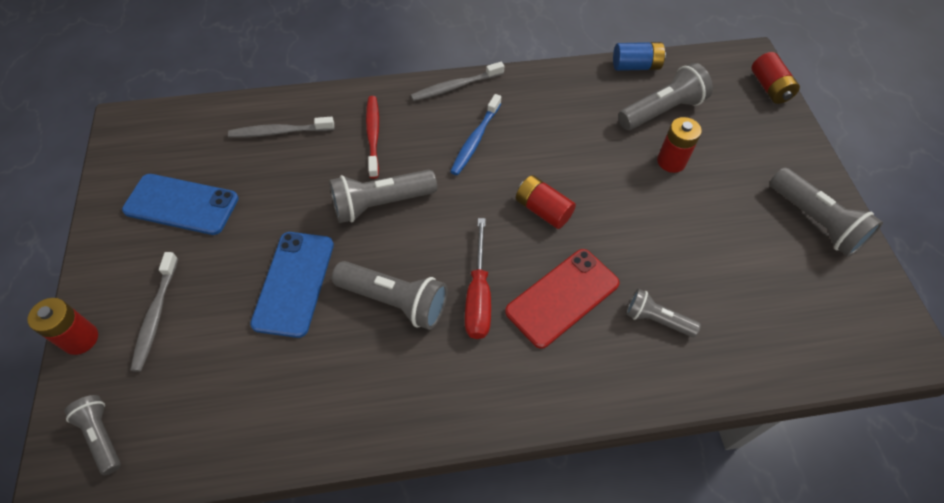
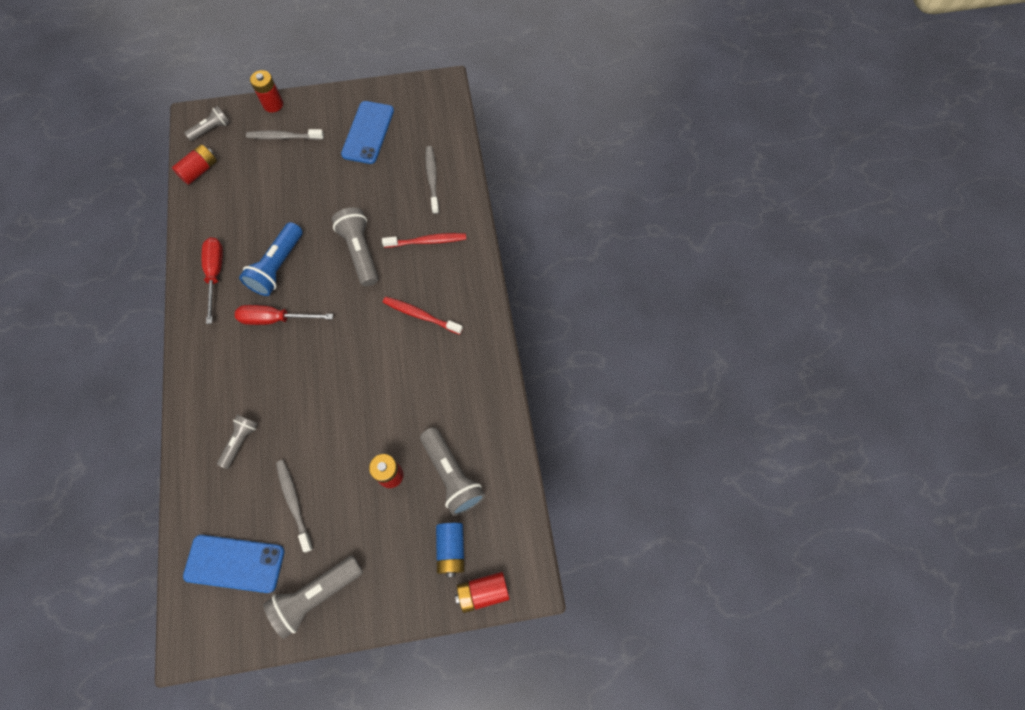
camera: 90 degrees right, 10 degrees up
blue phone [250,232,334,338] -> blue phone moved to [183,535,285,593]
grey flashlight [332,261,448,330] -> blue flashlight [239,222,303,296]
grey toothbrush [411,62,504,101] -> grey toothbrush moved to [276,460,313,553]
blue toothbrush [450,94,501,175] -> red toothbrush [383,297,463,335]
red phone [505,249,620,349] -> none
red battery [516,175,576,229] -> red battery moved to [172,144,217,185]
blue battery [613,42,666,71] -> blue battery moved to [436,523,465,577]
none -> red screwdriver [202,237,223,324]

